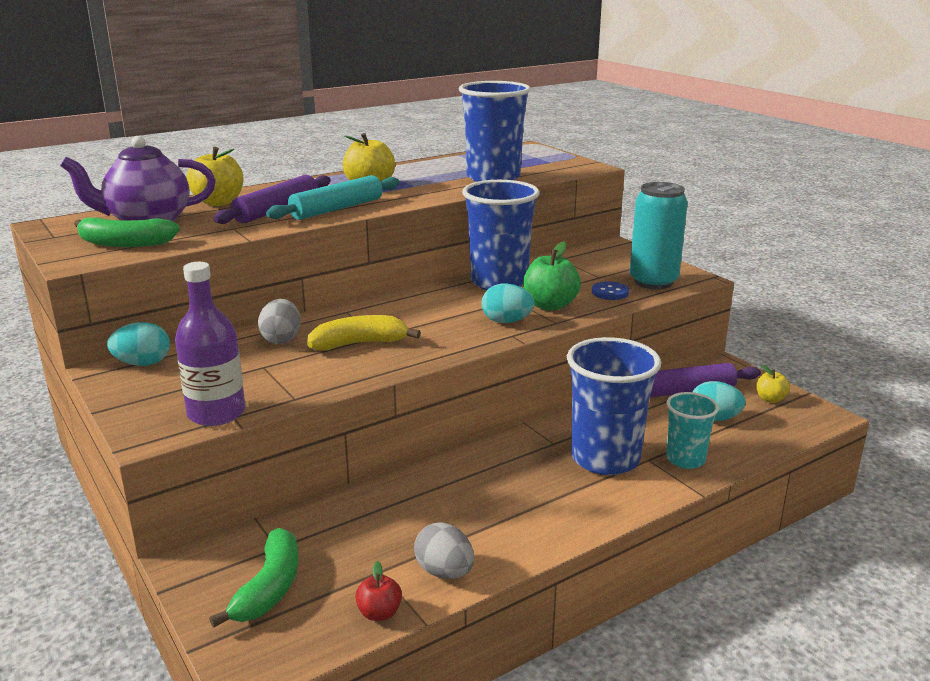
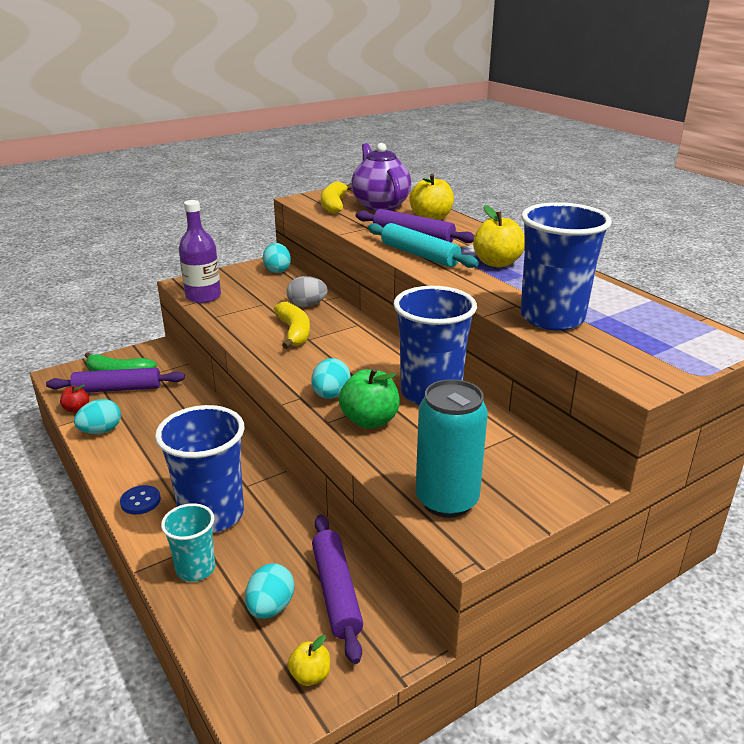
camera: 90 degrees right, 5 degrees up
green banana [74,217,180,247] -> yellow banana [321,181,352,214]
grey egg [414,523,474,579] -> turquoise egg [74,399,121,434]
blue button [592,281,629,300] -> blue button moved to [120,485,161,515]
none -> purple rolling pin [46,368,185,393]

